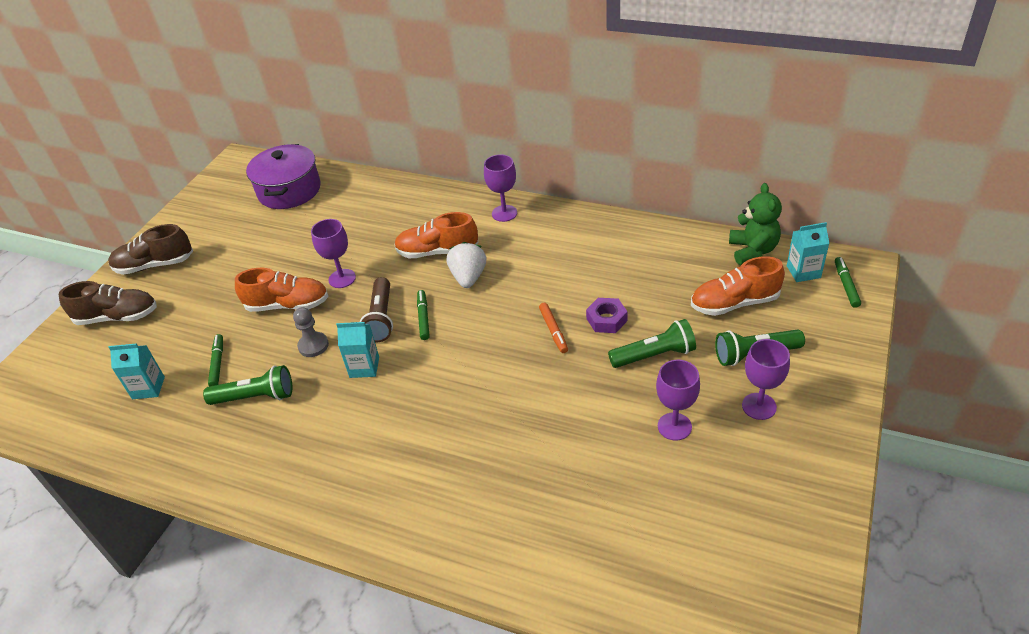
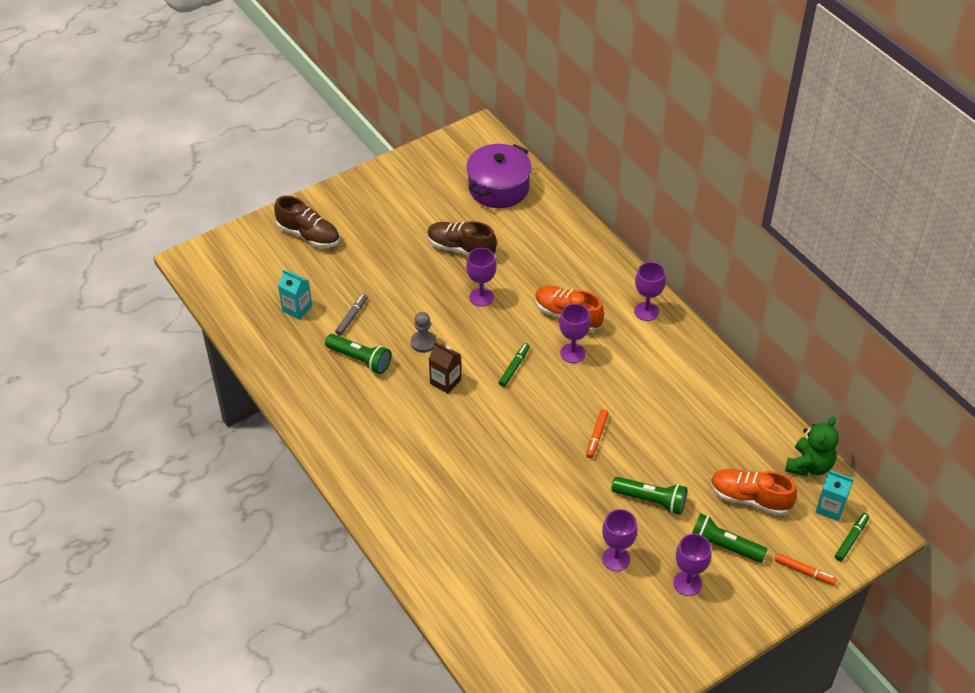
camera: 30 degrees right, 5 degrees up
brown shoe [108,224,193,275] -> brown shoe moved to [427,221,497,256]
green marker [208,334,223,386] -> grey marker [335,294,367,336]
orange shoe [235,268,328,312] -> none
turquoise carton [336,322,379,378] -> brown carton [429,342,461,394]
brown flashlight [360,277,393,342] -> none
white strawberry [447,242,486,288] -> purple goblet [559,304,591,363]
purple nut [586,298,628,333] -> none
none -> orange marker [775,553,837,585]

